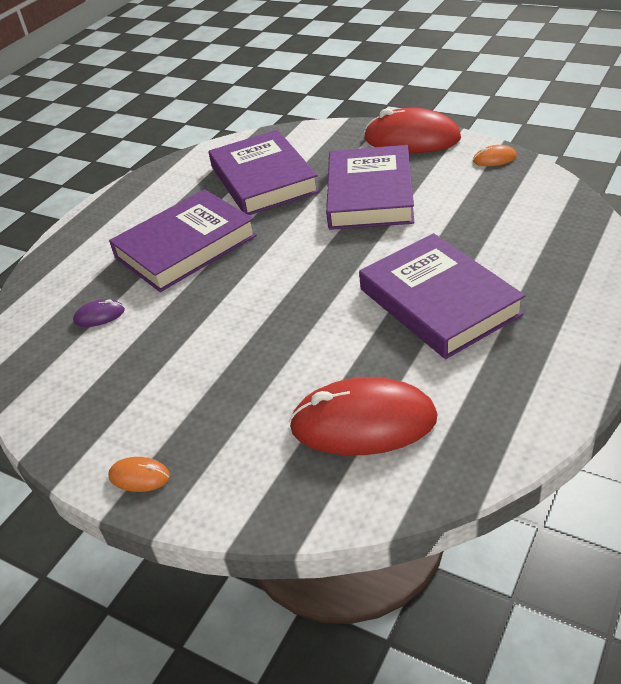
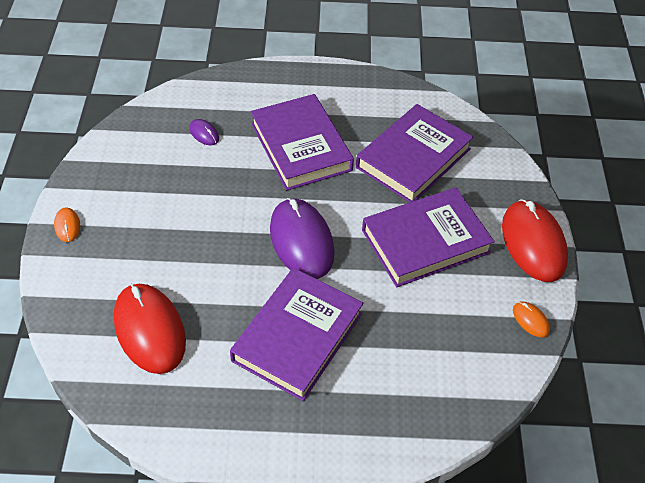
camera: 55 degrees right, 10 degrees up
purple book [109,189,257,292] -> purple book turned 45 degrees clockwise [251,94,354,191]
none -> purple mouse [270,198,335,279]

